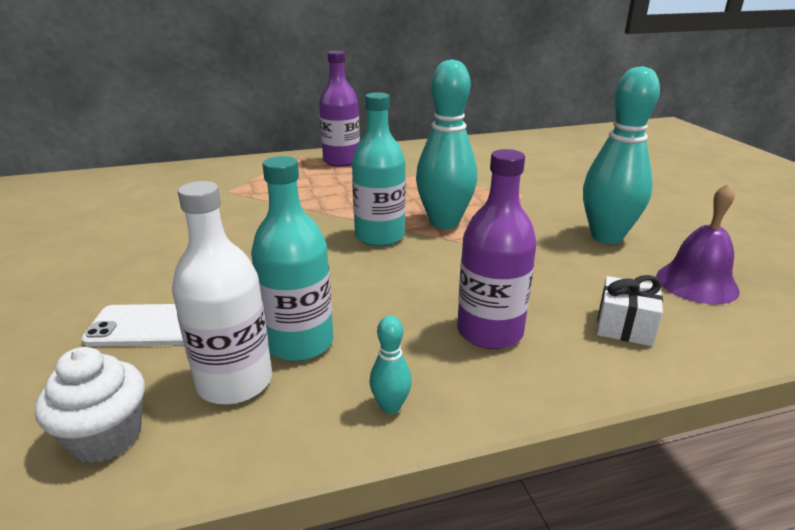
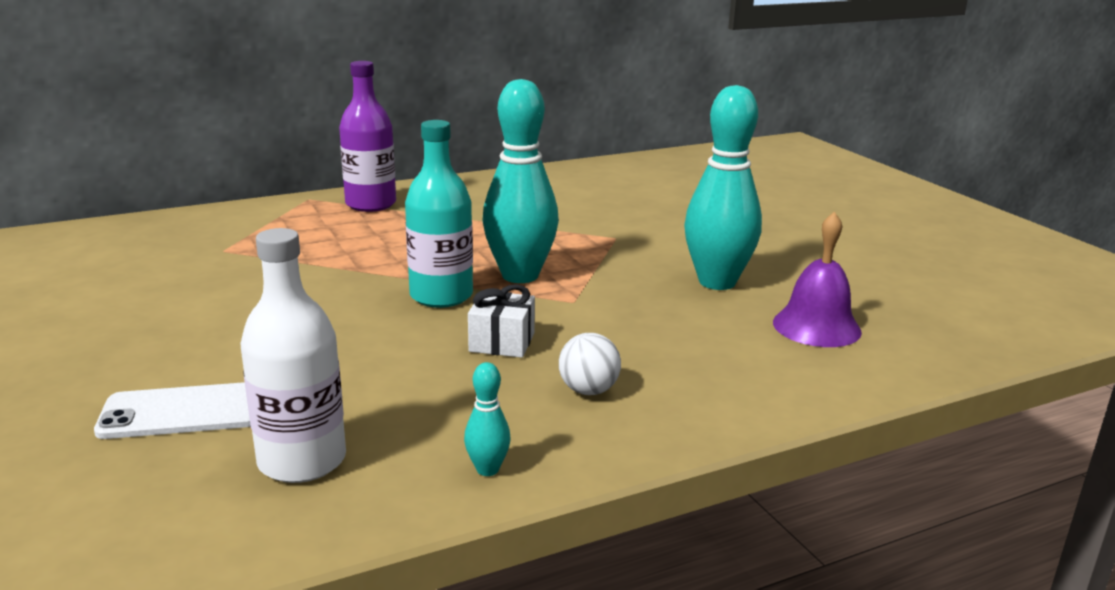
camera: 10 degrees left, 5 degrees down
white cupcake [35,347,145,463] -> none
turquoise bottle [251,156,333,361] -> none
purple bottle [457,149,537,349] -> white ball [559,333,621,395]
white gift [597,275,663,346] -> white gift moved to [468,284,535,358]

